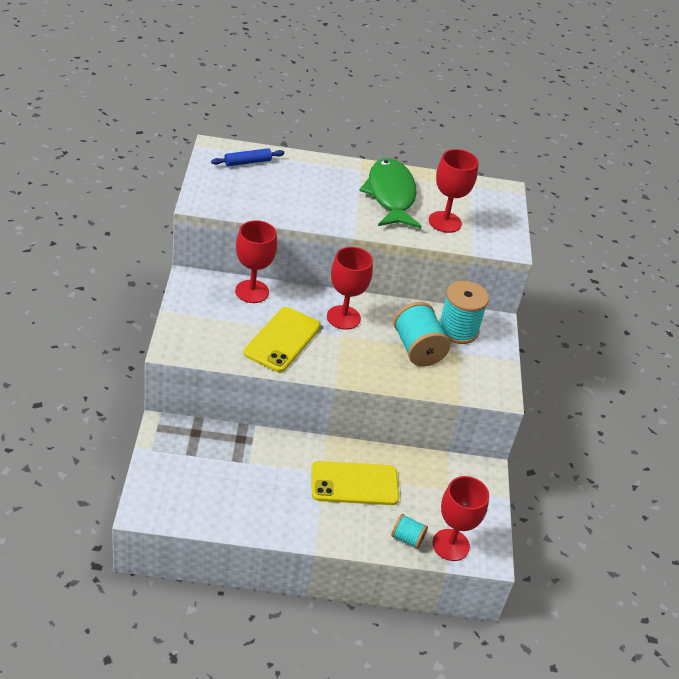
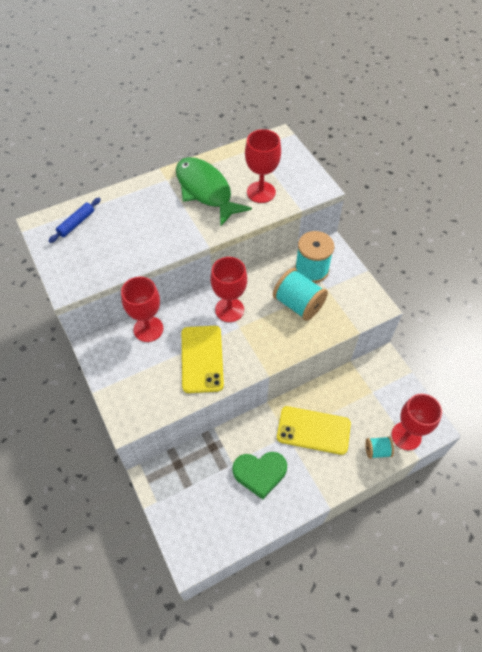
camera: 25 degrees left, 15 degrees up
yellow phone [311,461,399,505] -> yellow phone turned 45 degrees clockwise [277,406,351,455]
none -> green heart [232,452,287,499]

